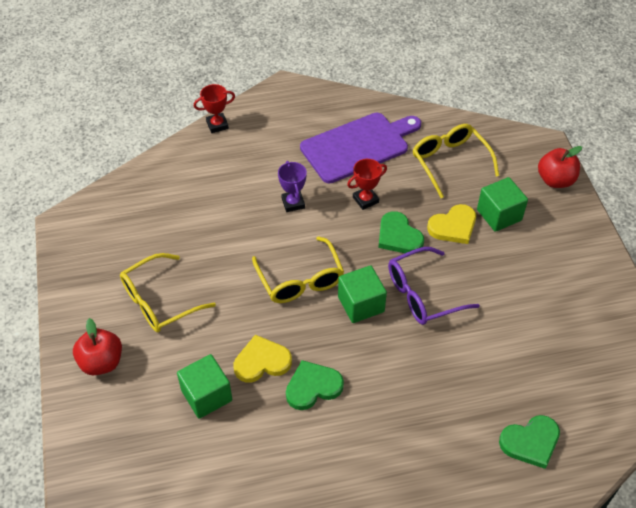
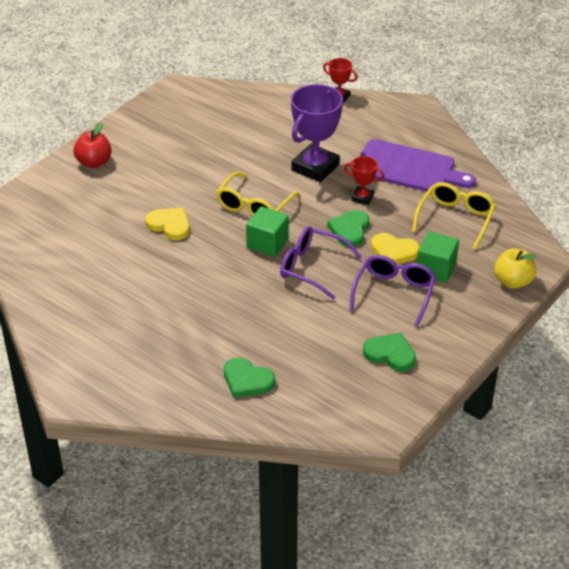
camera: 50 degrees right, 10 degrees down
yellow glasses [120,253,216,333] -> none
green cube [177,354,232,419] -> none
purple trophy [278,161,307,212] -> purple trophy [291,84,343,182], size x2.00
green heart [286,360,344,410] -> green heart moved to [363,332,416,372]
red apple [538,146,582,188] -> yellow apple [494,248,537,289]
none -> purple glasses [349,255,436,327]

